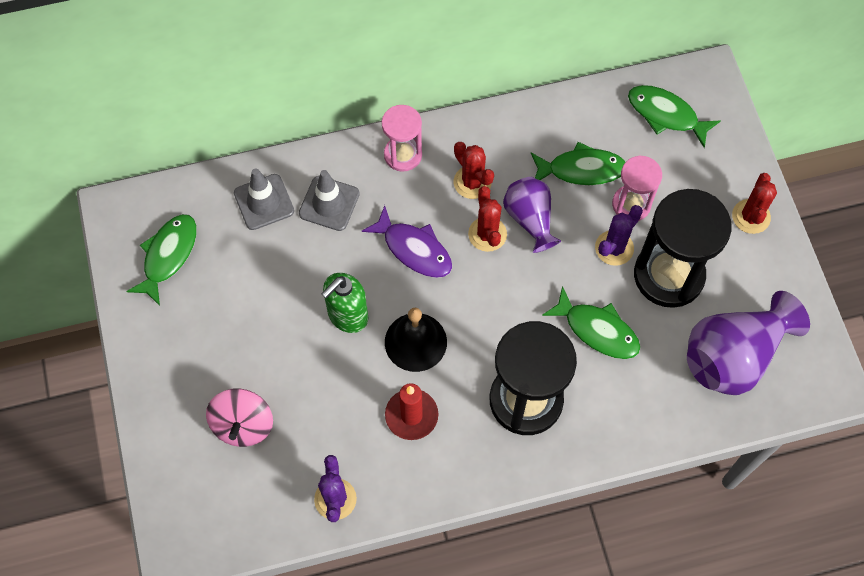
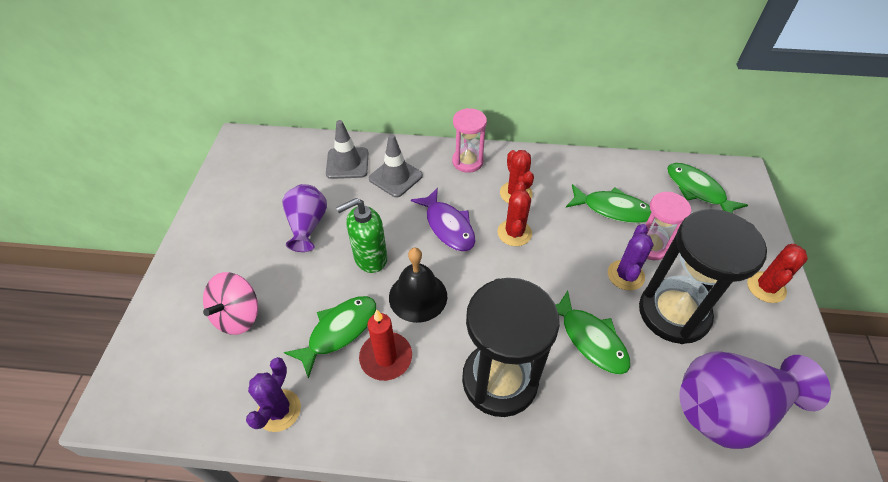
camera: 20 degrees right, 15 degrees down
green fish [126,214,197,306] -> green fish moved to [284,296,376,379]
purple vase [503,177,561,253] -> purple vase moved to [282,184,327,252]
purple cactus [595,205,643,266] -> purple cactus turned 45 degrees counterclockwise [608,224,654,291]

